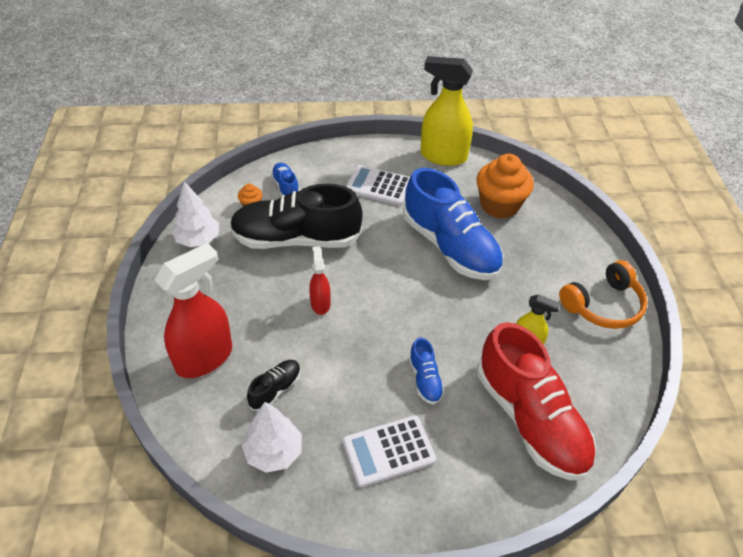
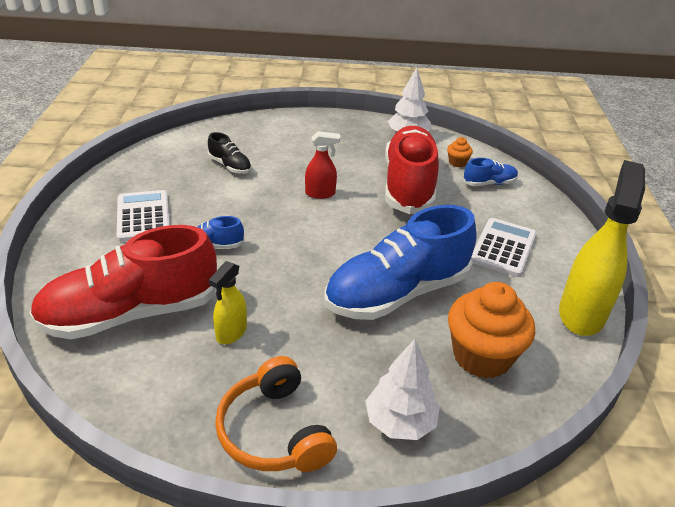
camera: 95 degrees right, 10 degrees down
red spray bottle [155,243,232,378] -> none
black shoe [230,184,363,249] -> red shoe [385,126,439,214]
white tree [242,402,302,473] -> white tree moved to [366,339,440,440]

